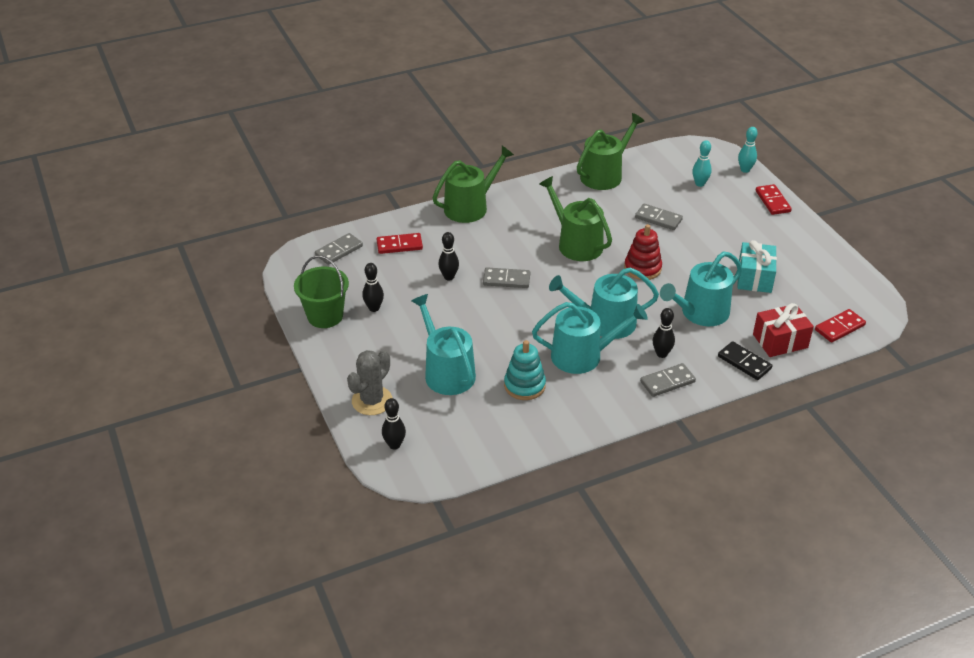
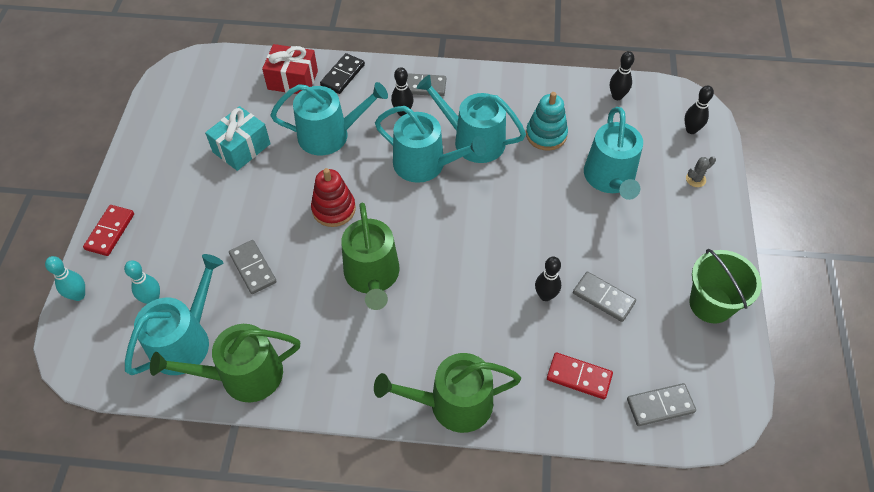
camera: 150 degrees left, 15 degrees up
grey cactus [347,350,392,415] -> grey cactus [686,156,716,187], size x0.49
black bowling pin [362,263,384,312] -> black bowling pin moved to [610,51,635,100]
grey domino [483,267,530,288] -> grey domino moved to [573,272,636,322]
black domino [718,341,772,380] -> black domino turned 45 degrees clockwise [320,53,365,94]
red domino [815,309,866,343] -> none
none -> turquoise watering can [125,254,224,375]

